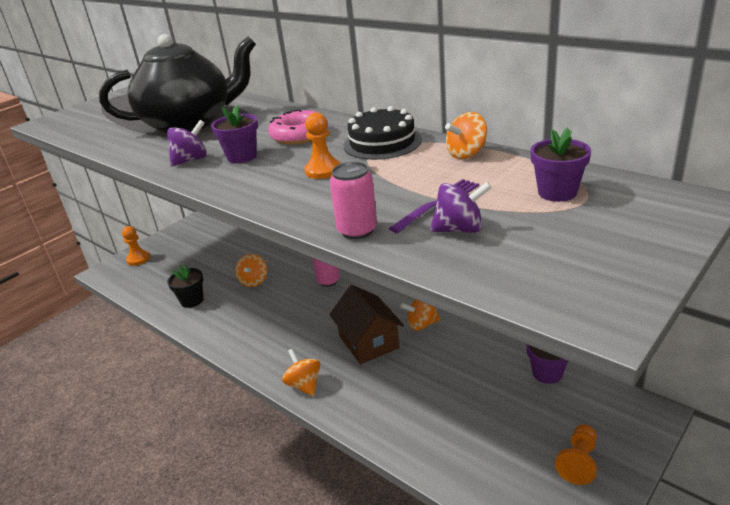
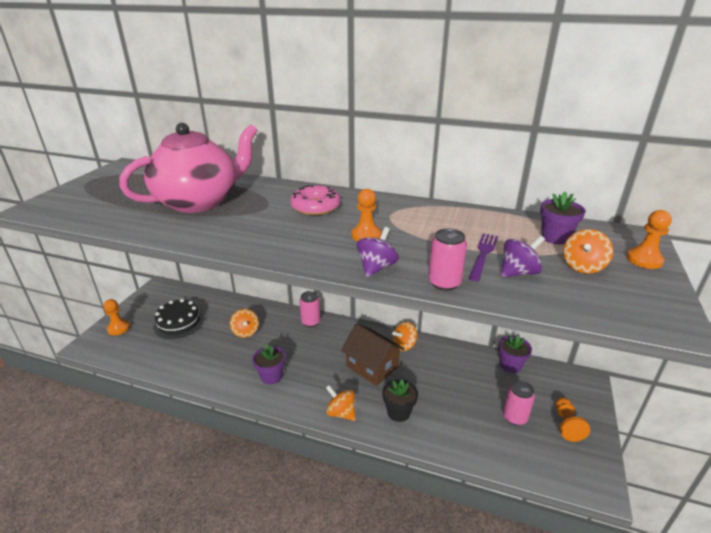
camera: 25 degrees left, 0 degrees up
black teapot [99,34,256,134] -> pink teapot [119,123,258,213]
purple spinning top [167,120,207,166] -> purple spinning top moved to [357,227,399,277]
black flower pot [167,265,203,308] -> black flower pot moved to [382,379,418,422]
purple flower pot [211,105,258,163] -> purple flower pot moved to [252,344,285,385]
black cake [343,106,422,160] -> black cake moved to [153,299,204,339]
orange spinning top [445,112,487,159] -> orange spinning top moved to [563,229,613,274]
none -> pink can [503,381,535,425]
none -> orange pawn [626,210,672,269]

